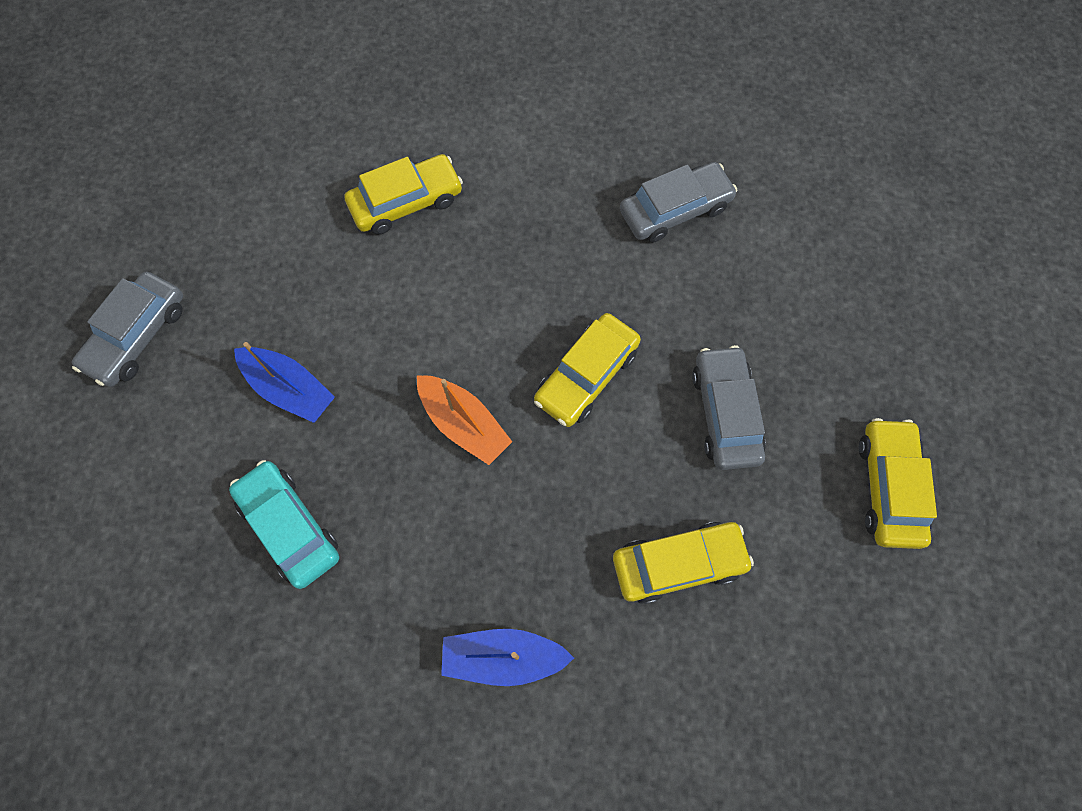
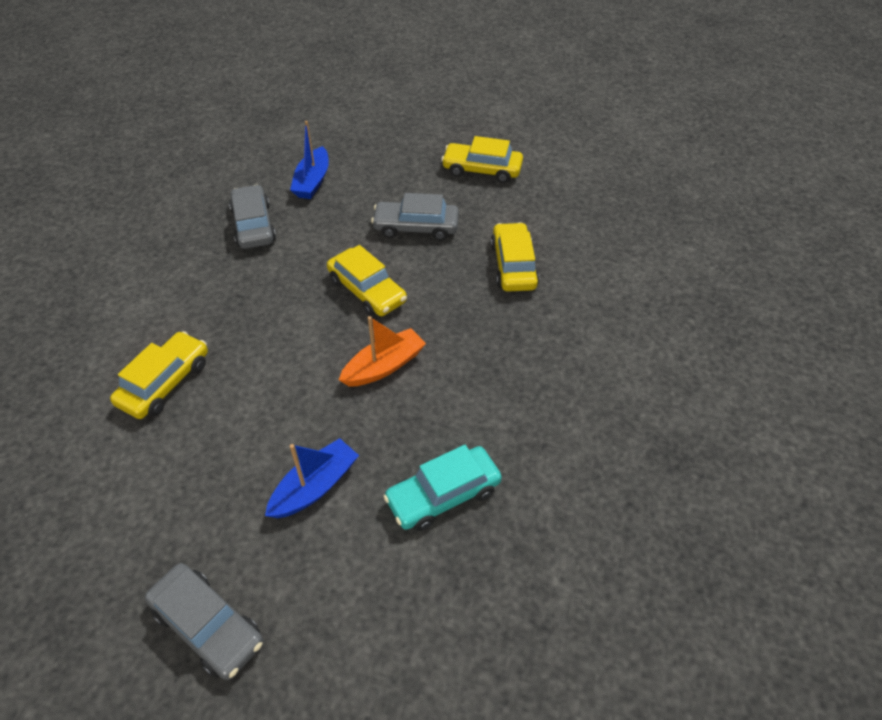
camera: 80 degrees left, 20 degrees down
yellow car [344,154,463,235] -> yellow car turned 45 degrees clockwise [110,331,208,419]
blue boat [441,629,574,686] -> blue boat moved to [290,121,329,199]

